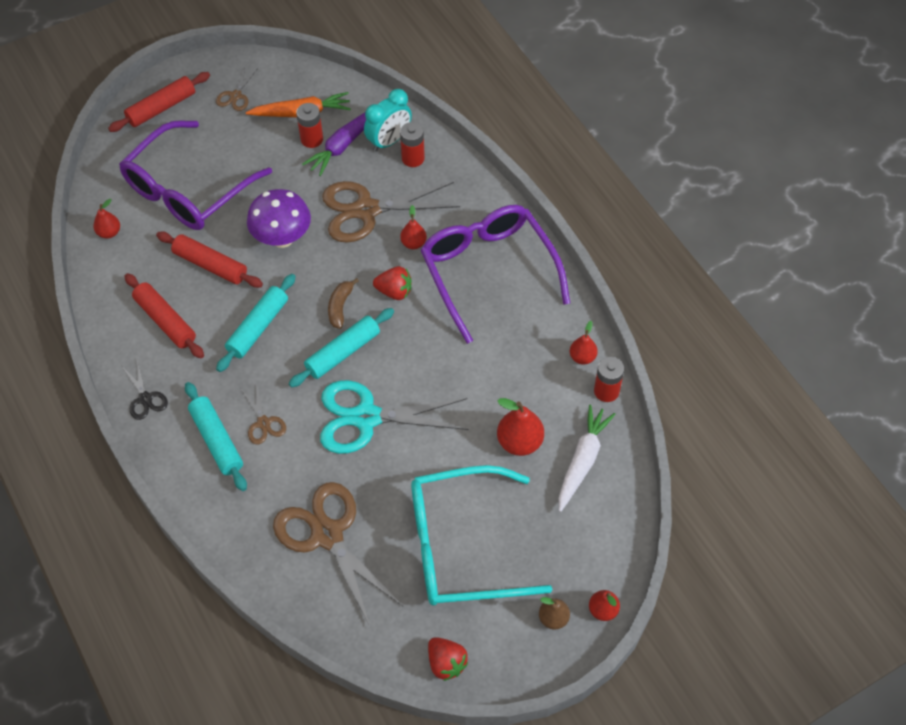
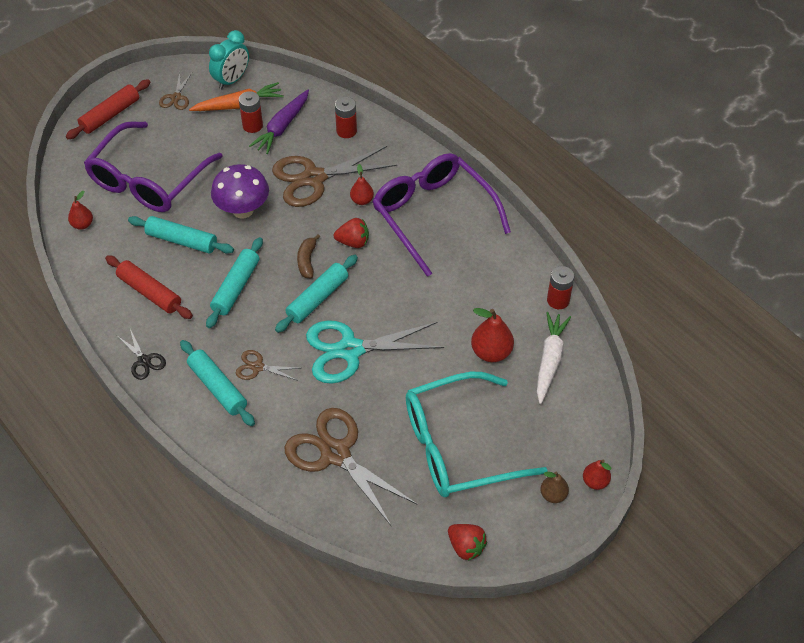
camera: 10 degrees left, 5 degrees down
red rolling pin [156,231,263,288] -> turquoise rolling pin [128,216,234,254]
brown scissors [241,384,286,445] -> brown scissors turned 135 degrees clockwise [236,350,299,381]
turquoise clock [364,89,412,152] -> turquoise clock moved to [209,30,249,89]
red pear [570,321,598,365] -> none

